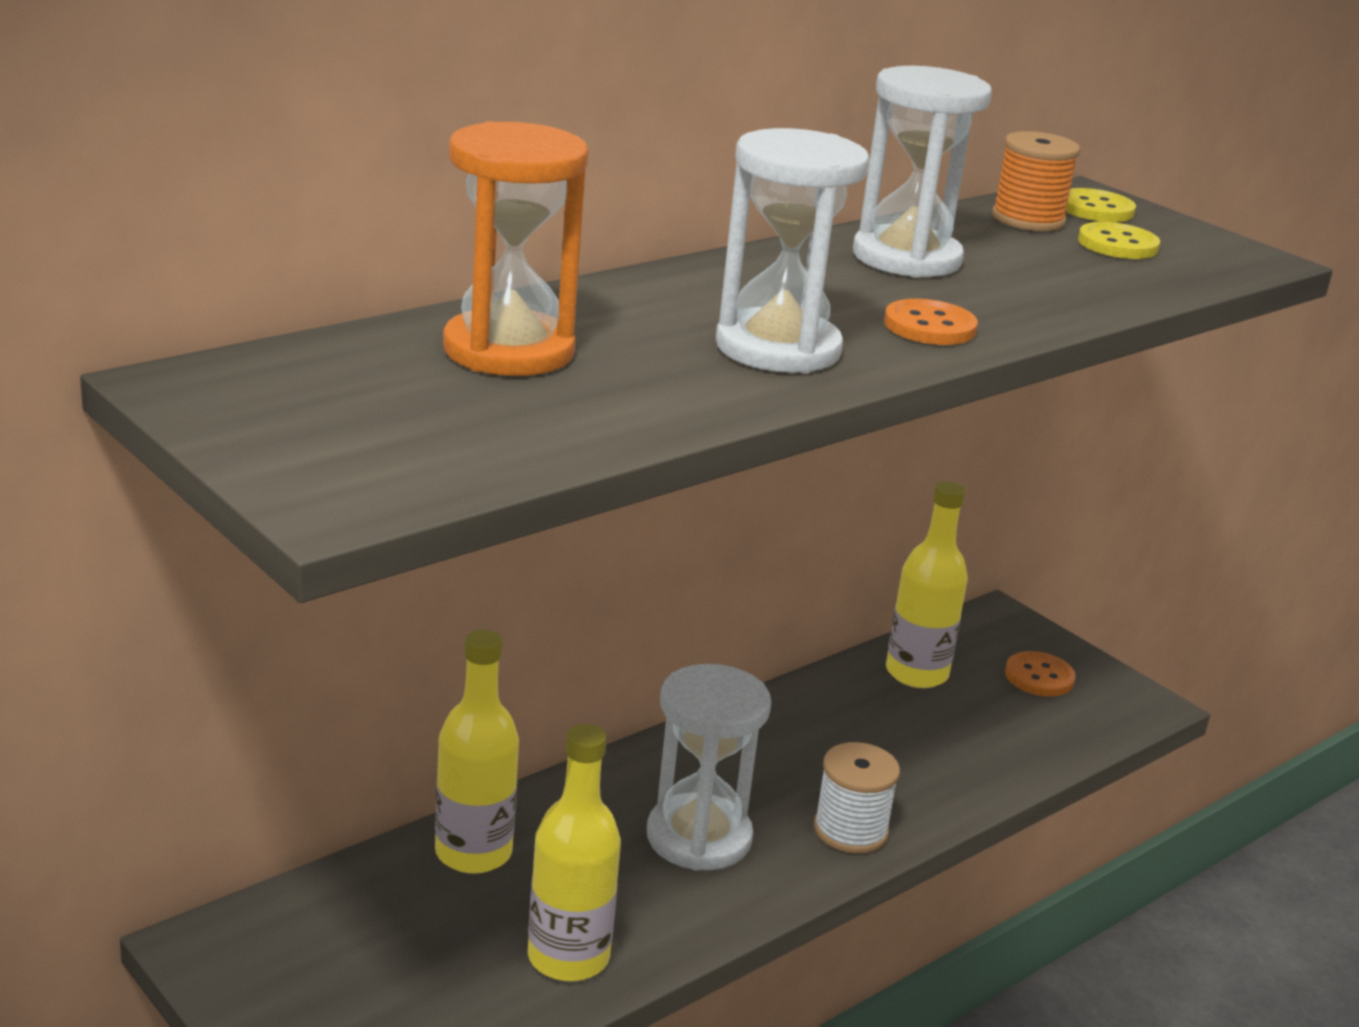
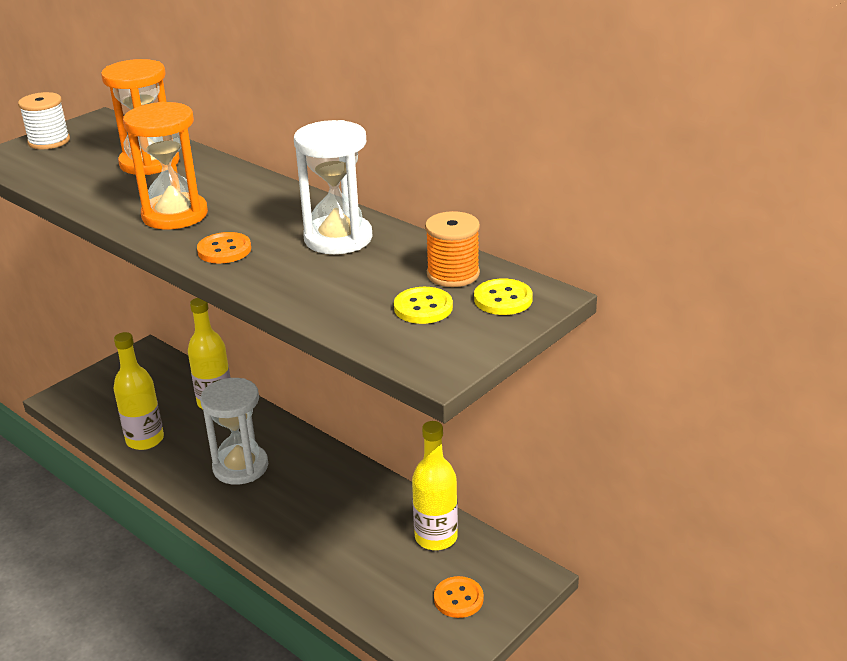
camera: 85 degrees right, 5 degrees up
white hourglass [716,128,870,373] -> orange hourglass [123,102,208,229]
white spool [814,742,900,854] -> white spool moved to [18,92,70,149]

